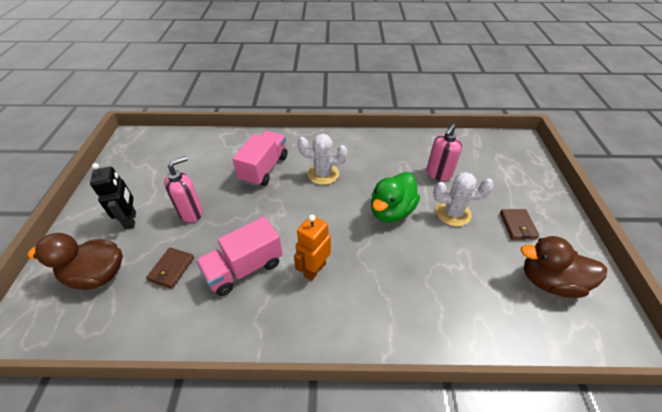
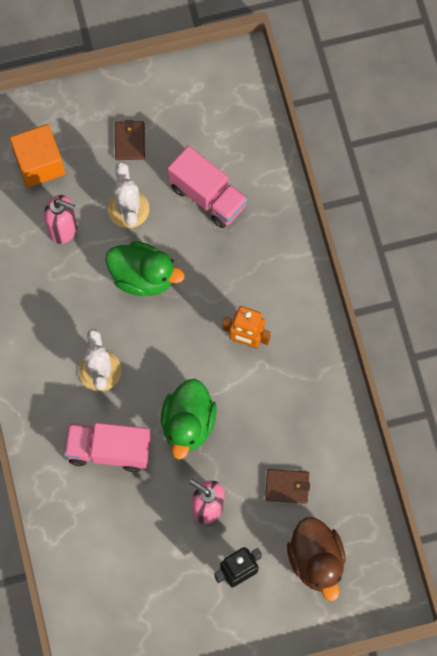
camera: 105 degrees left, 25 degrees up
pink truck [196,217,283,296] -> pink truck moved to [167,146,248,228]
brown wallet [500,209,539,240] -> brown wallet turned 75 degrees counterclockwise [115,120,145,160]
brown duck [521,236,607,298] -> none
none -> orange cube [10,124,65,188]
none -> green duck [161,379,217,459]

